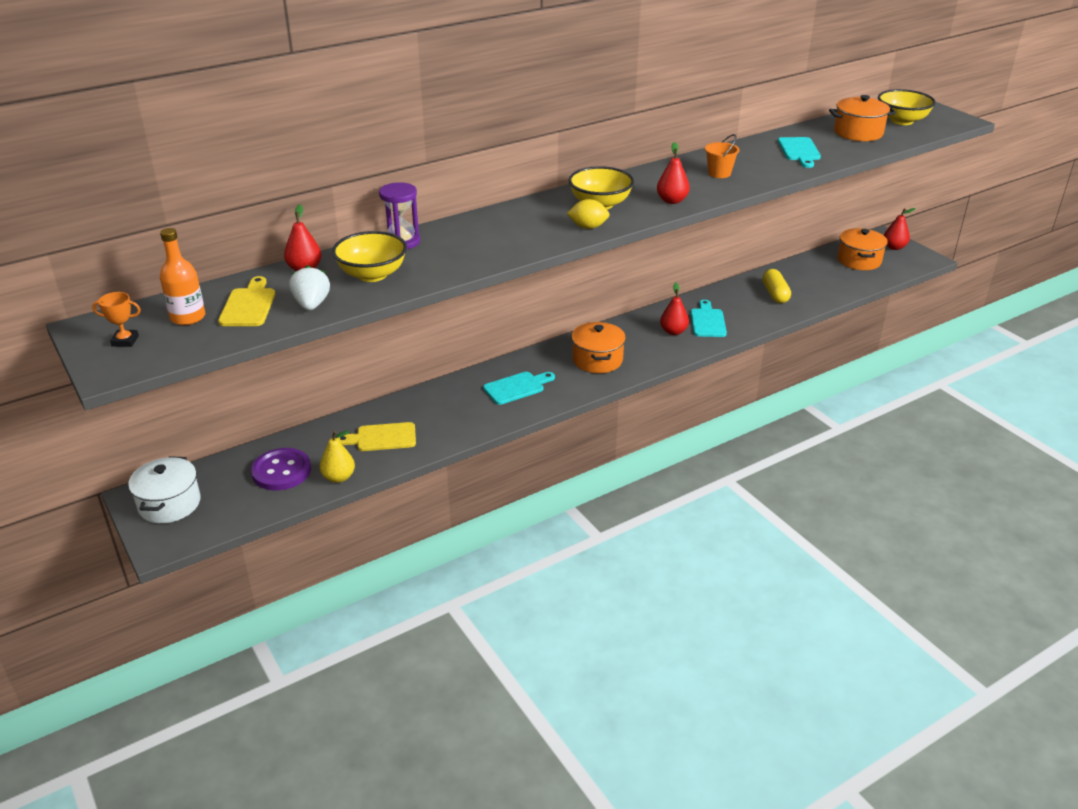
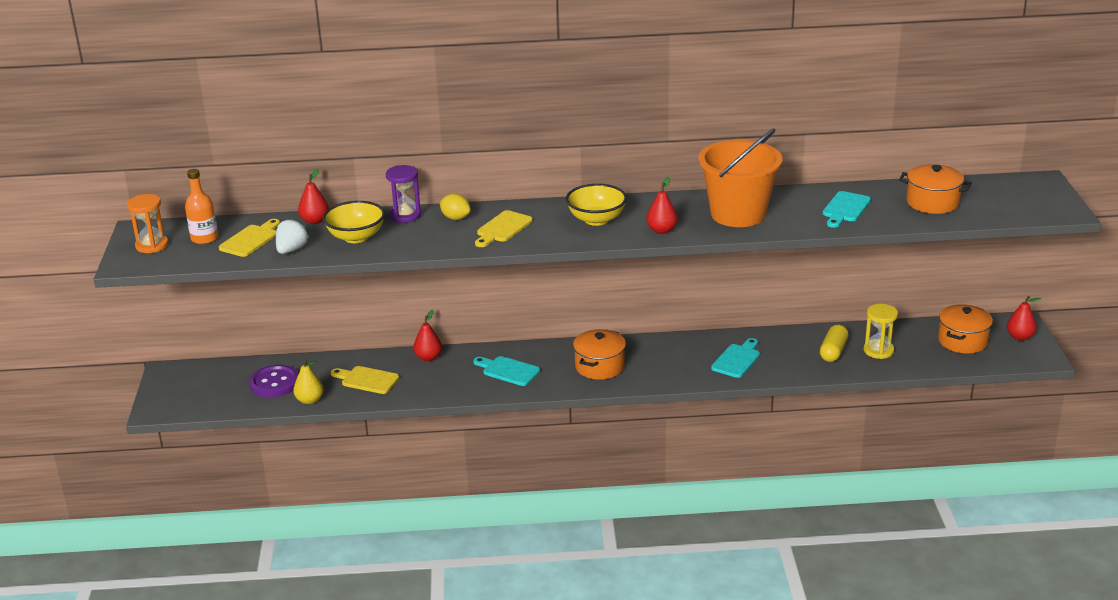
camera: 30 degrees right, 5 degrees down
orange trophy [92,292,141,347] -> orange hourglass [127,194,169,253]
white pot [128,456,201,523] -> none
turquoise cutting board [483,372,555,405] -> turquoise cutting board turned 150 degrees counterclockwise [473,356,540,386]
yellow lemon [567,199,610,229] -> yellow lemon moved to [439,194,471,220]
red pear [660,283,689,335] -> red pear moved to [413,310,442,361]
orange bucket [705,134,740,178] -> orange bucket [698,128,782,227], size x2.42
yellow bowl [878,89,936,125] -> none
none -> yellow cutting board [475,210,533,247]
none -> yellow hourglass [864,304,898,359]

